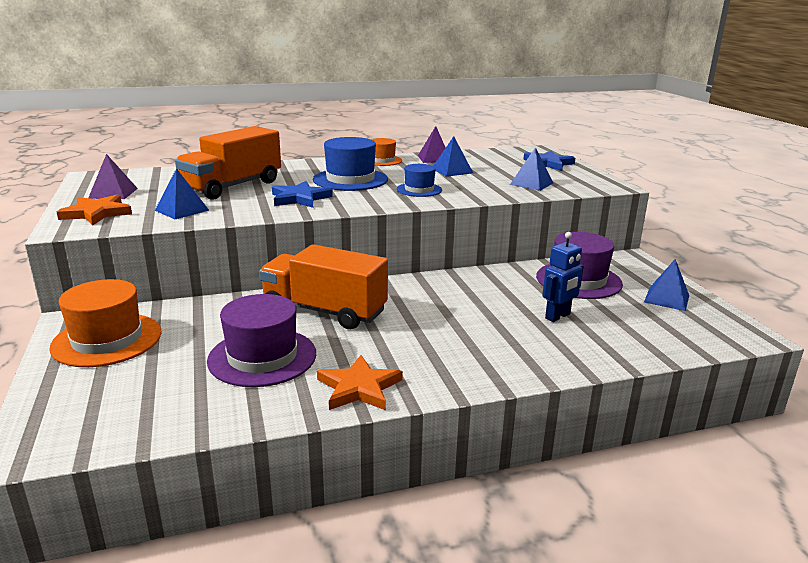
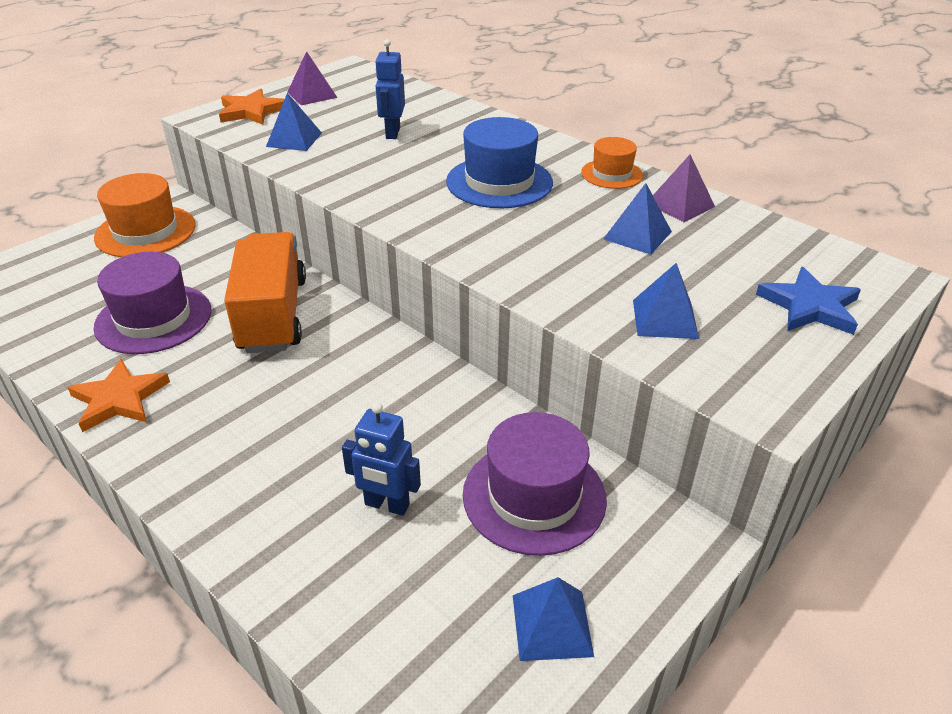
camera: 60 degrees right, 15 degrees up
orange truck [175,126,281,200] -> blue robot [375,39,405,139]
blue star [272,181,333,208] -> none
blue hat [397,164,442,197] -> none

